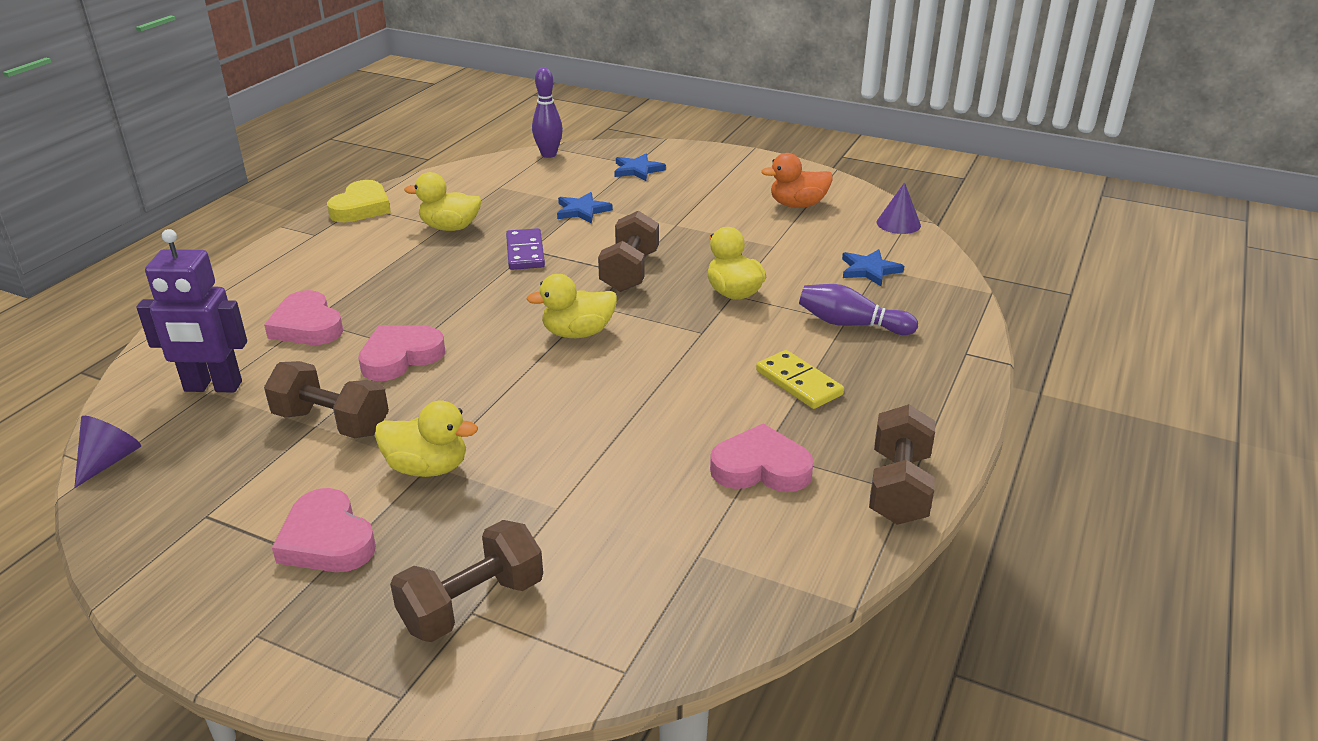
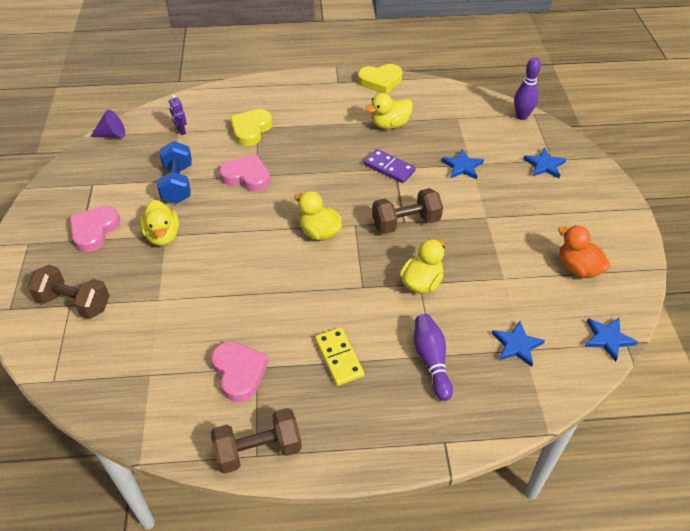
camera: 60 degrees right, 15 degrees up
purple robot [136,229,247,393] -> purple robot [169,95,187,135], size x0.47
pink heart [264,290,343,345] -> yellow heart [230,109,272,146]
brown dumbbell [264,361,389,438] -> blue dumbbell [157,141,192,204]
yellow duck [404,172,481,231] -> yellow duck turned 90 degrees counterclockwise [365,93,413,129]
purple domino [506,228,545,270] -> purple domino turned 75 degrees clockwise [364,149,416,183]
yellow domino [756,350,844,409] -> yellow domino turned 45 degrees counterclockwise [315,327,364,386]
purple cone [877,182,921,234] -> blue star [585,318,638,362]

